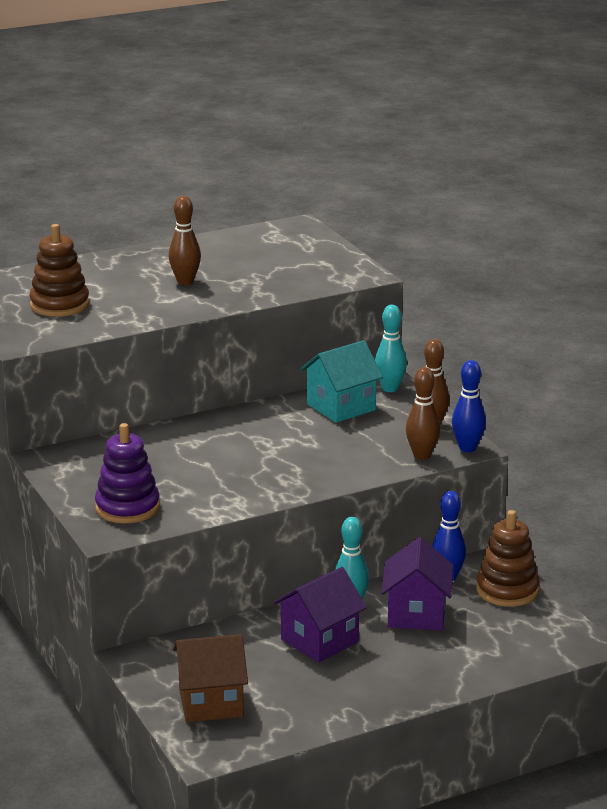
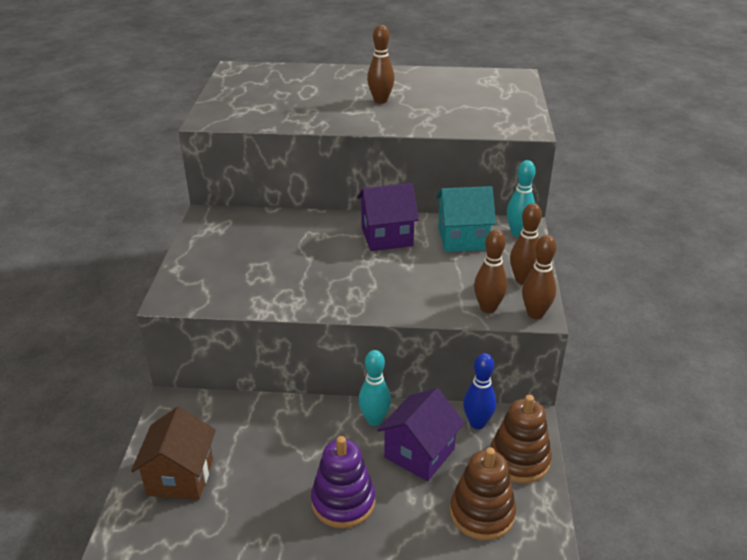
camera: 30 degrees right, 10 degrees up
brown stacking toy [29,224,90,317] -> brown stacking toy moved to [450,447,516,540]
purple stacking toy [95,423,160,523] -> purple stacking toy moved to [311,436,375,528]
brown house [173,634,248,722] -> brown house turned 75 degrees clockwise [131,407,216,500]
purple house [273,567,367,663] -> purple house moved to [357,183,419,251]
blue bowling pin [452,360,486,452] -> brown bowling pin [522,235,557,319]

